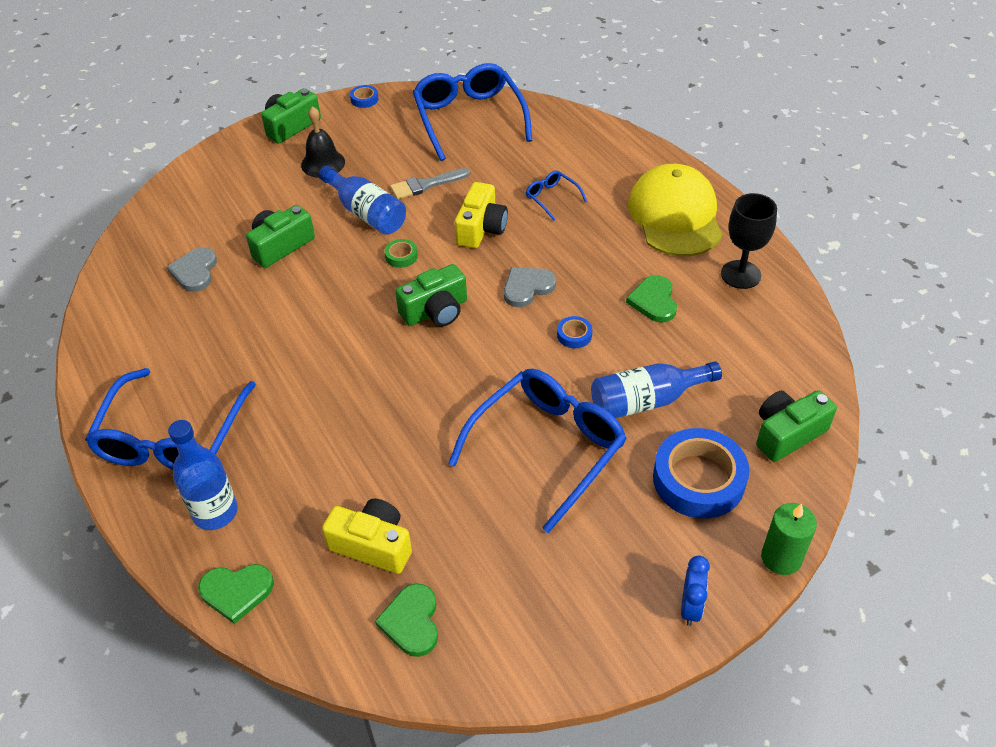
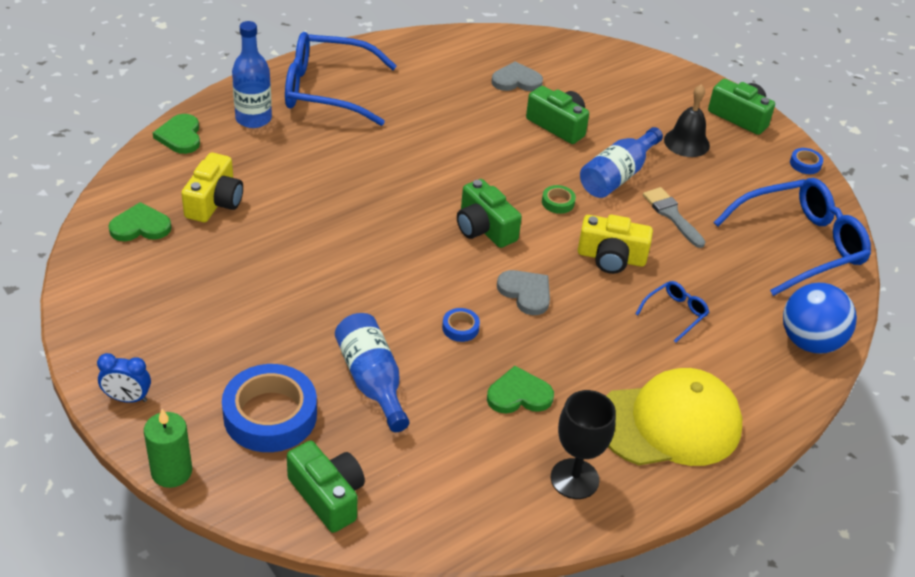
camera: 80 degrees right, 5 degrees down
blue glasses [448,369,627,533] -> none
none -> blue ball [783,283,857,354]

